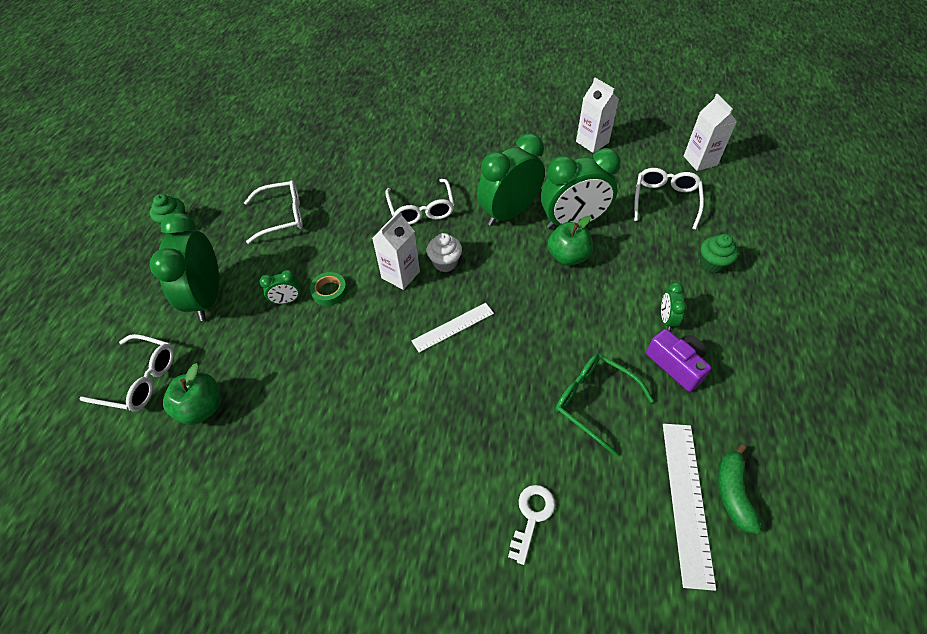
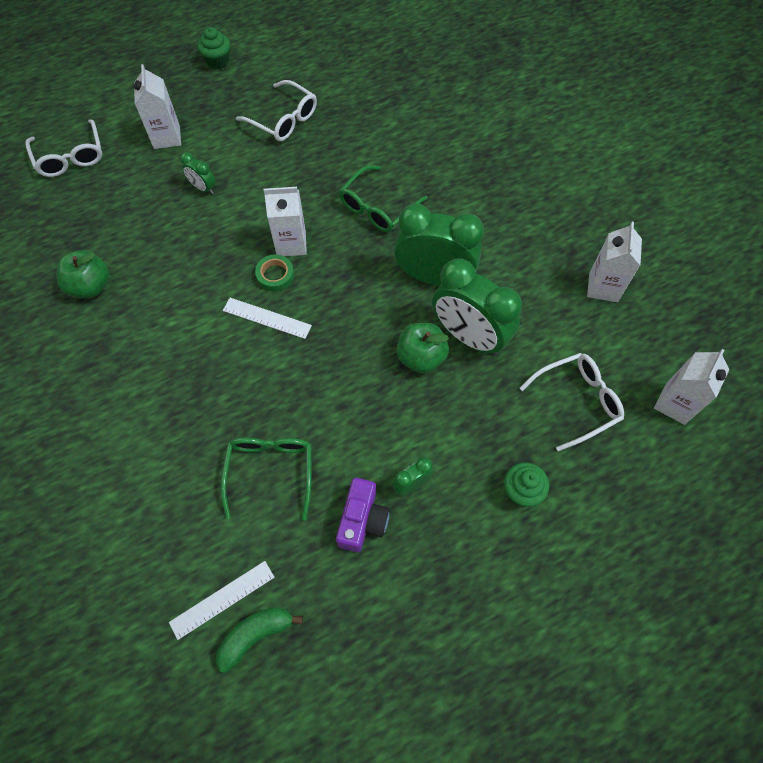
camera: 50 degrees right, 10 degrees up
green clock [149,212,219,321] -> white carton [134,64,181,149]
green apple [163,363,221,425] -> green apple moved to [57,250,109,298]
green tape [310,272,347,306] -> green tape moved to [255,254,294,291]
white glasses [385,179,455,225] -> green glasses [339,165,428,232]
white cupcake [427,233,462,272] -> none
white key [508,485,555,565] -> none
white ruler [663,424,716,591] -> white ruler [169,561,275,640], size x0.65

